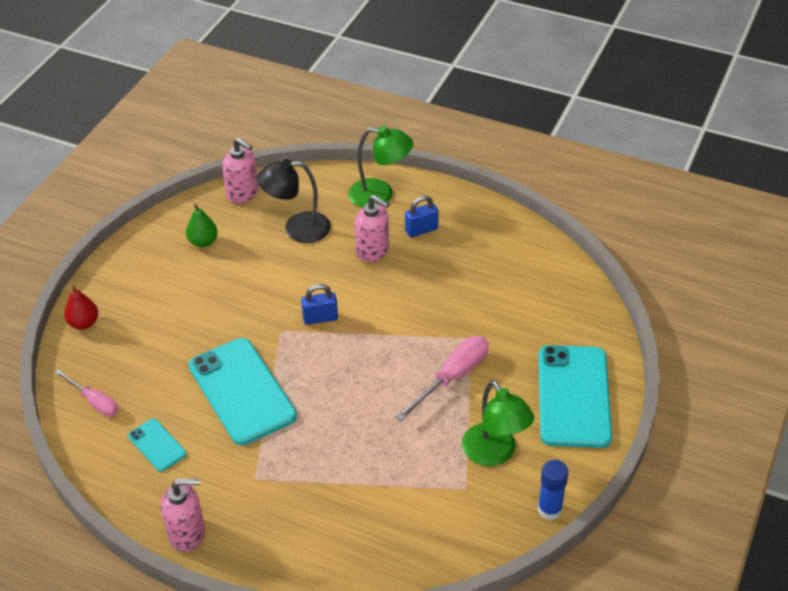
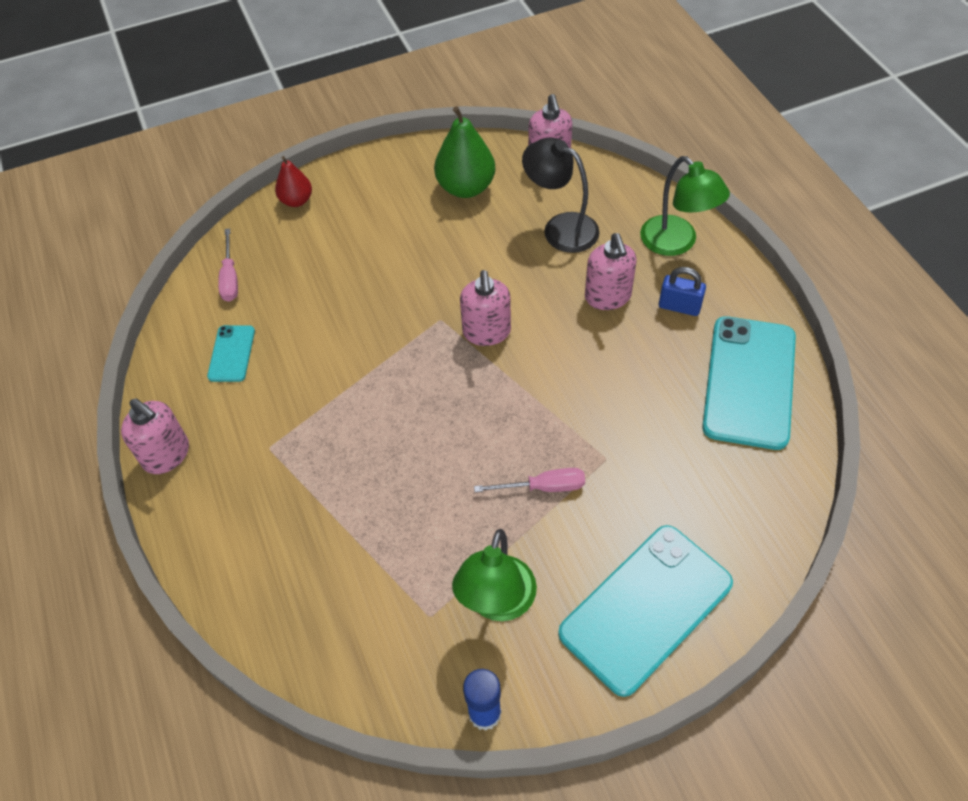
camera: 45 degrees right, 10 degrees up
green pear [186,204,218,247] -> green pear [434,106,495,198], size x1.67
turquoise phone [189,338,297,445] -> turquoise phone moved to [702,316,796,450]
blue padlock [301,284,338,325] -> pink soap dispenser [460,270,511,346]
pink screwdriver [395,336,489,421] -> pink screwdriver [474,468,585,492], size x0.65

